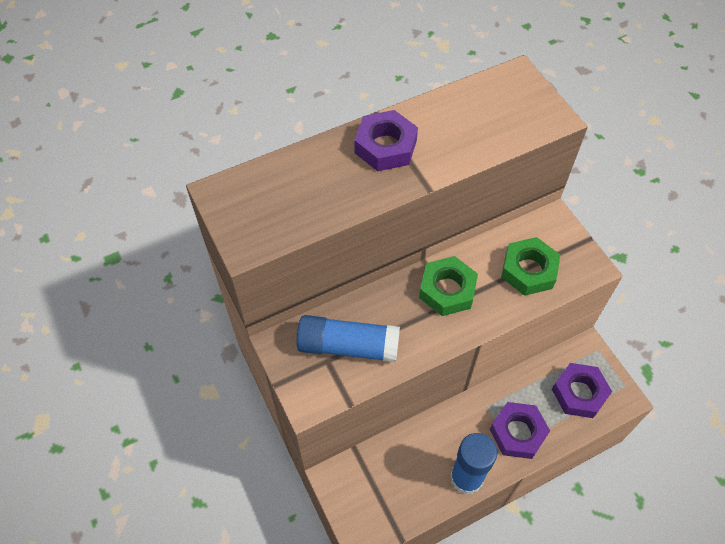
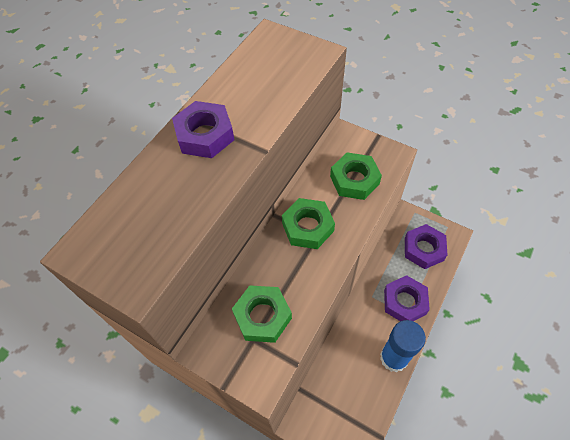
camera: 30 degrees left, 0 degrees up
blue glue stick [297,315,400,362] -> green nut [232,285,292,343]

